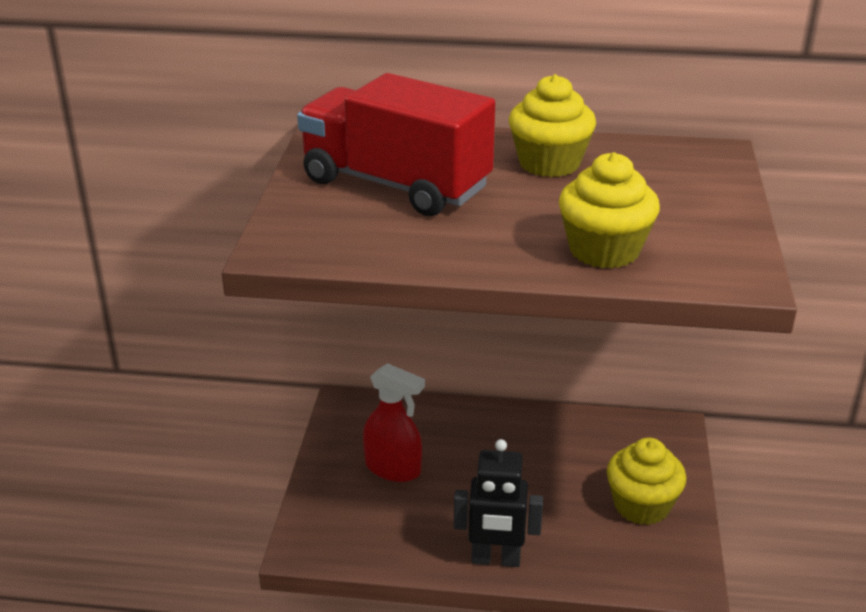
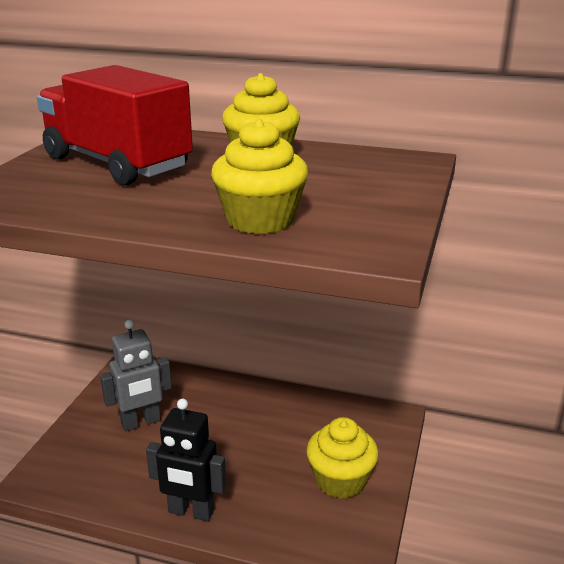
camera: 10 degrees right, 5 degrees down
red spray bottle [363,363,425,482] -> grey robot [100,320,172,431]

